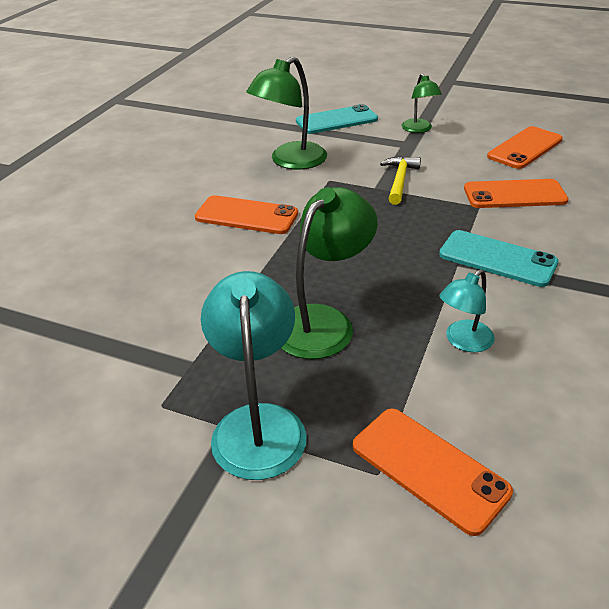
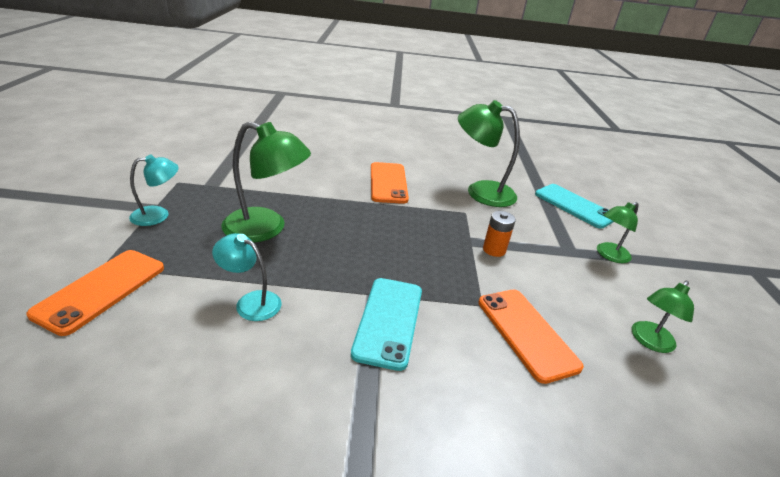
camera: 65 degrees right, 5 degrees down
turquoise lamp [201,271,307,480] -> turquoise lamp [129,155,179,226], size x0.58
yellow hammer [380,156,421,205] -> orange battery [483,211,516,257]
orange phone [487,126,563,169] -> green lamp [632,281,694,353]

